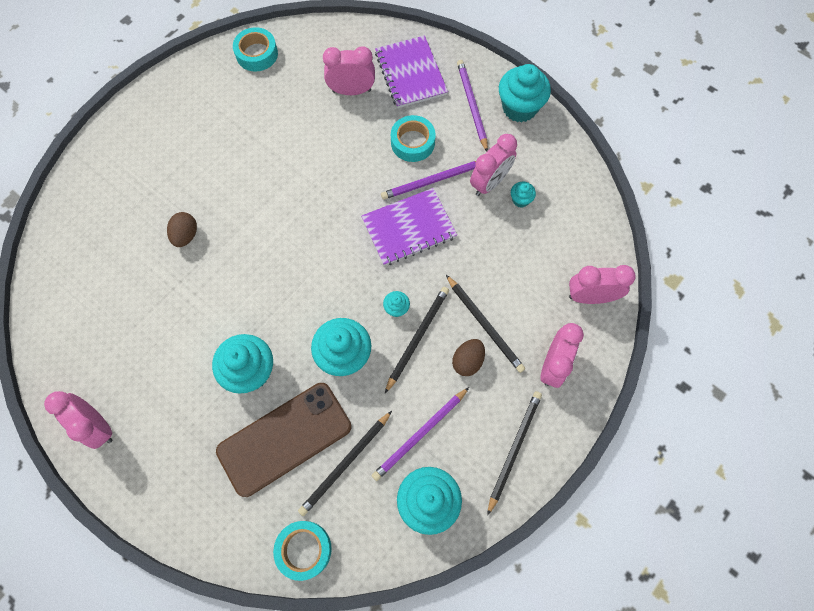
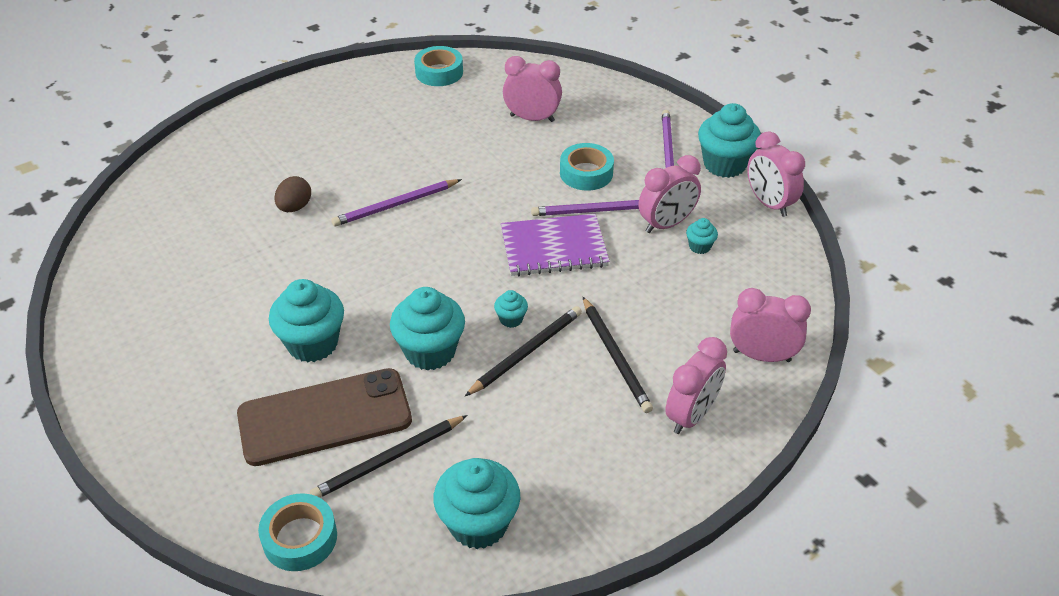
camera: 15 degrees right, 25 degrees down
pink clock [44,391,112,449] -> pink clock moved to [747,131,805,217]
purple pencil [371,387,469,481] -> purple pencil moved to [331,179,462,227]
purple notebook [375,35,448,108] -> none
brown egg [452,339,485,376] -> none
black pencil [487,391,542,516] -> none

